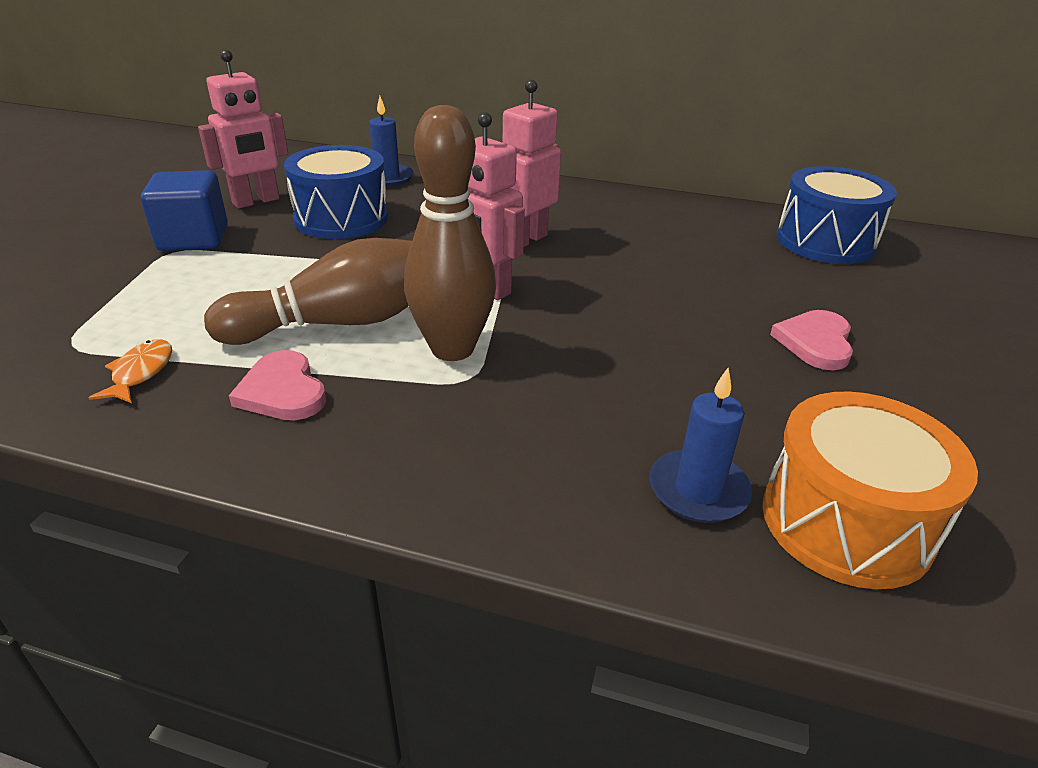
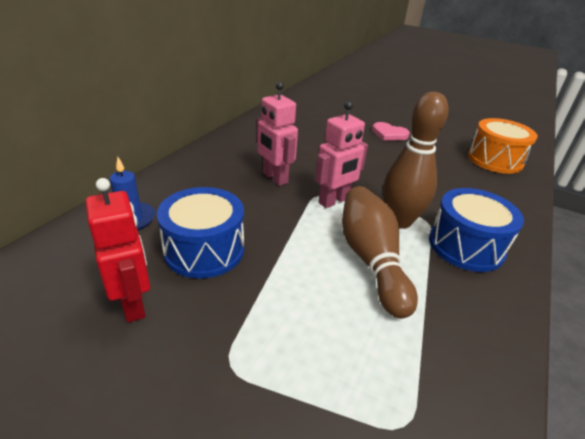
camera: 80 degrees left, 0 degrees up
orange fish [89,339,172,403] -> none
blue cube [141,170,228,251] -> none
pink robot [198,50,288,208] -> red robot [86,178,150,323]
pink heart [229,350,326,420] -> none
blue candle [650,368,752,523] -> none
blue drum [777,166,897,264] -> blue drum moved to [429,188,524,272]

